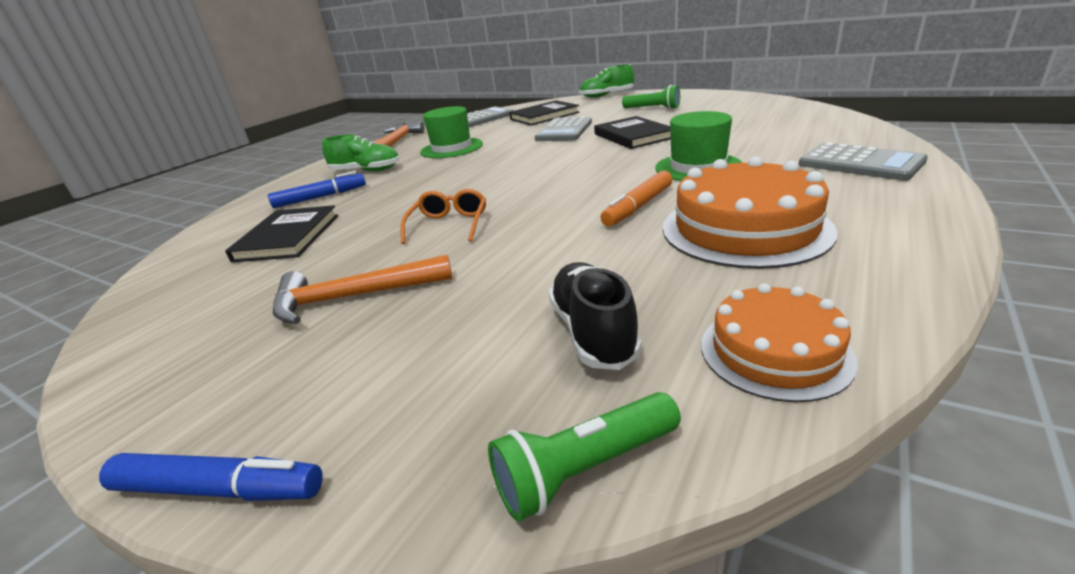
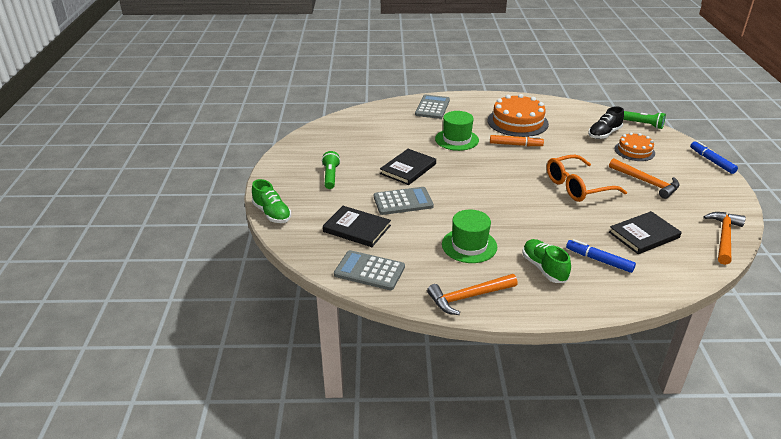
camera: 125 degrees left, 5 degrees up
orange glasses [400,189,486,244] -> orange glasses [547,155,627,202], size x1.67
orange cake [701,283,858,402] -> orange cake moved to [614,132,655,161]
none -> orange hammer [703,212,746,265]

